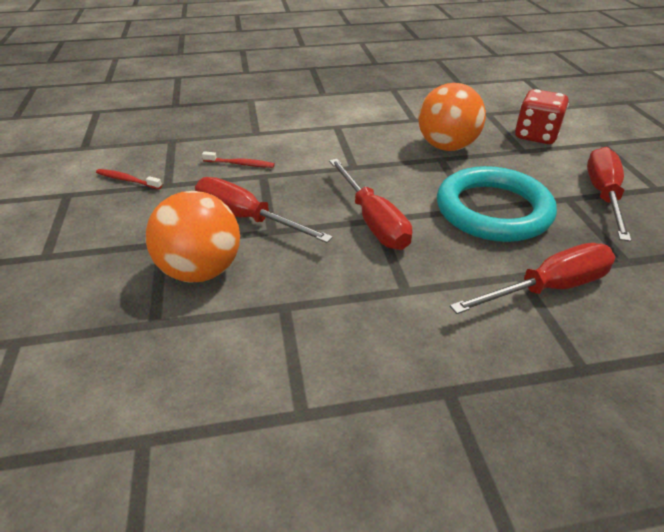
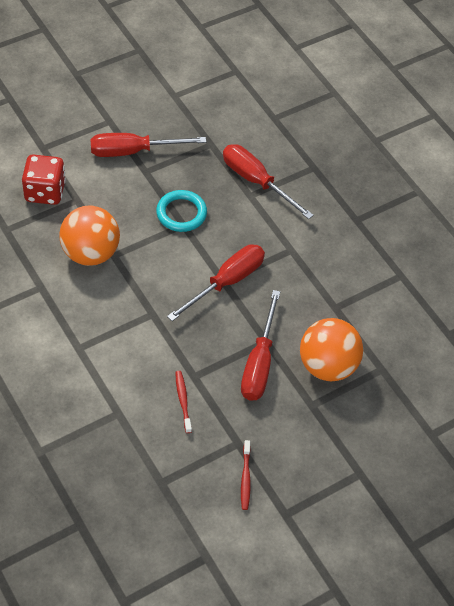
camera: 115 degrees left, 15 degrees up
turquoise ring [437,166,557,242] -> turquoise ring [156,190,207,232], size x0.58

